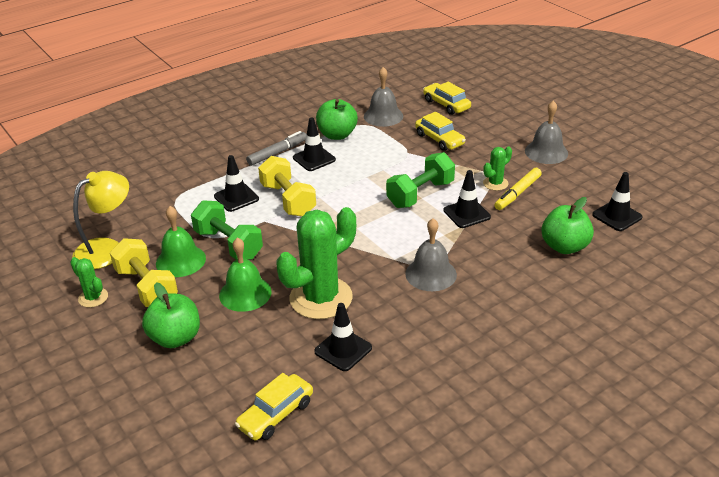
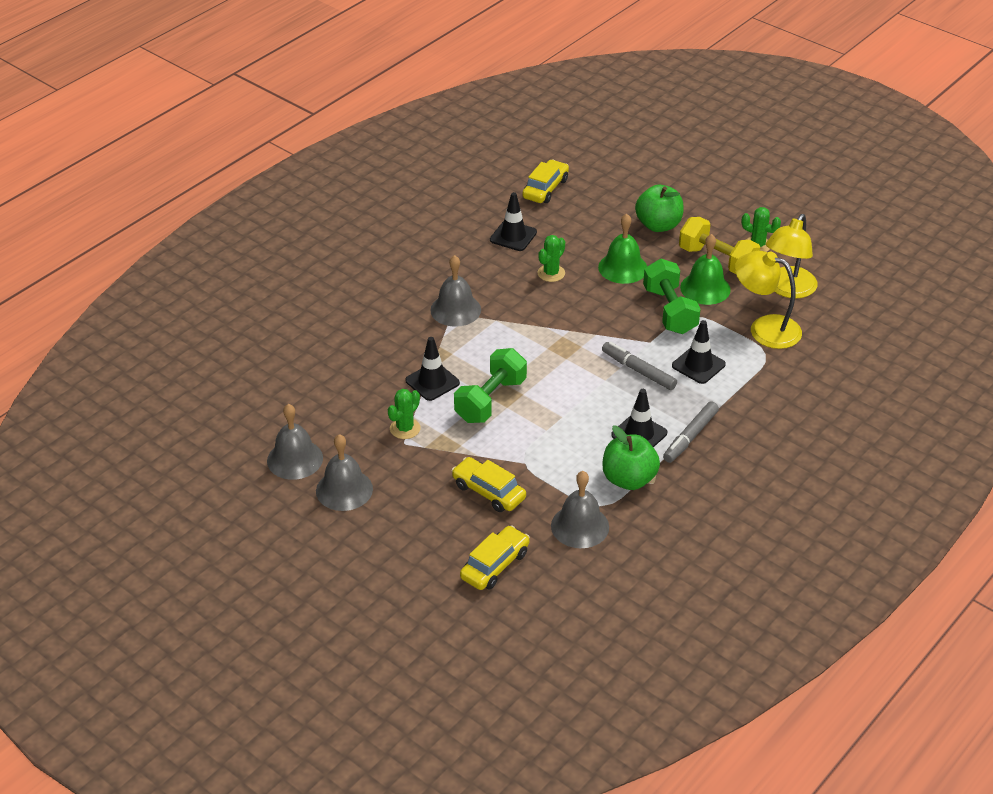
camera: 165 degrees right, 5 degrees up
green dumbbell [191,200,263,260] -> green dumbbell turned 45 degrees clockwise [643,259,701,334]
yellow dumbbell [258,156,316,217] -> grey marker [602,342,677,390]
green cactus [277,207,356,319] -> green cactus [538,235,565,282], size x0.47
yellow car [423,82,471,115] -> yellow car turned 90 degrees counterclockwise [460,525,530,590]
yellow marker [494,168,542,210] -> none
green apple [542,197,594,254] -> none
black traffic cone [592,172,642,231] -> none
none -> grey bell [267,404,323,480]
none -> yellow lamp [735,251,802,349]

